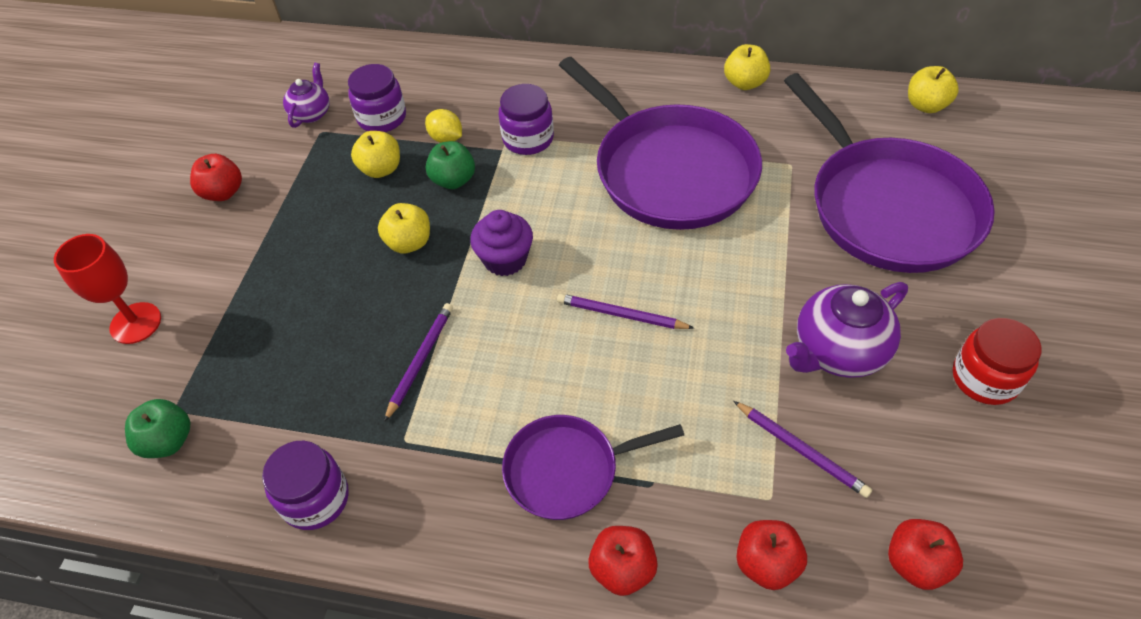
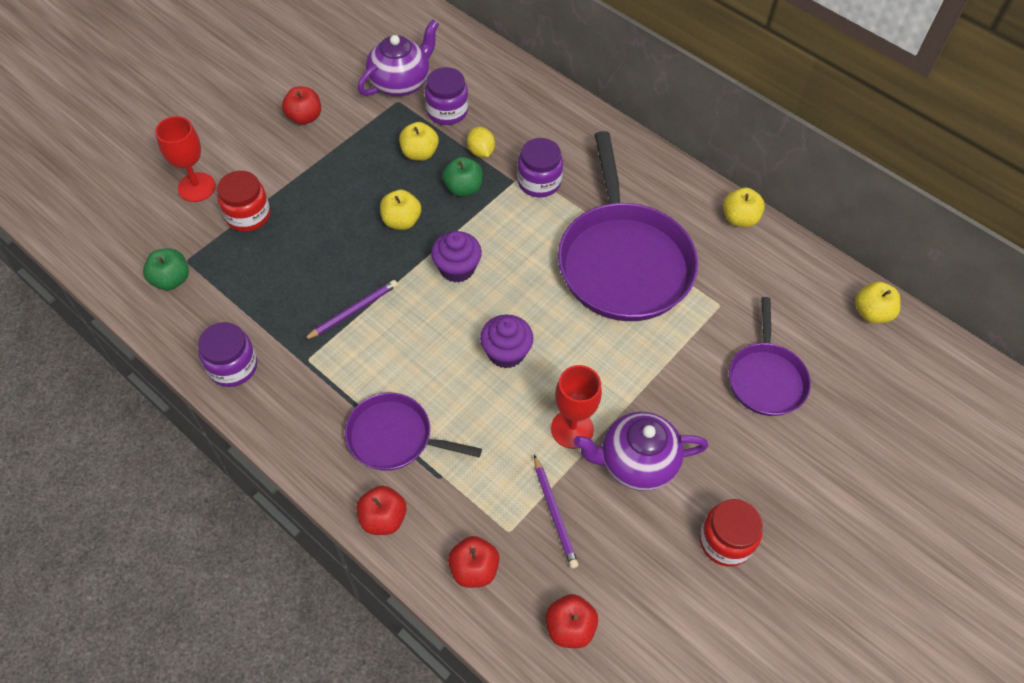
camera: 25 degrees right, 5 degrees up
purple teapot [283,63,330,128] -> purple teapot [358,20,439,96], size x1.68
purple pencil [557,294,694,329] -> purple cupcake [480,315,533,369]
purple pan [784,73,995,273] -> purple pan [729,297,811,416], size x0.55
none -> red jar [217,171,270,232]
none -> red goblet [551,365,602,449]

